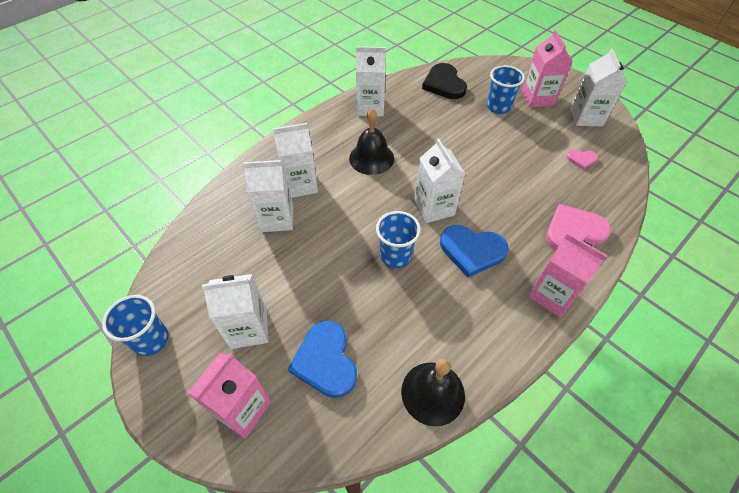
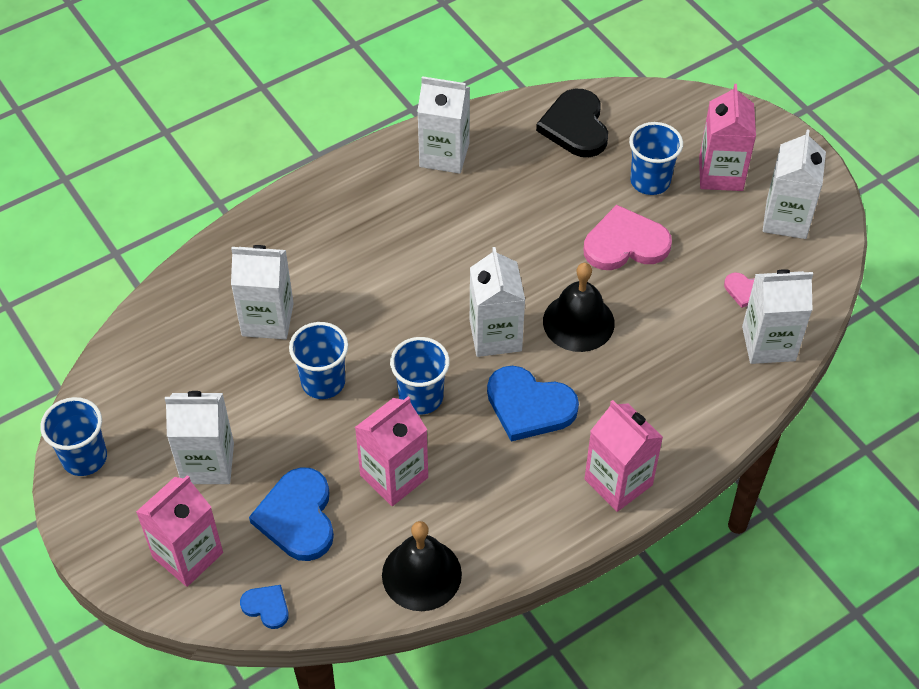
camera: 10 degrees right, 0 degrees up
white carton [273,123,318,198] -> white carton moved to [742,269,813,364]
black bell [349,109,394,175] -> black bell moved to [543,263,615,352]
pink heart [546,204,611,250] -> pink heart moved to [584,205,672,270]
none -> blue heart [240,585,289,629]
none -> blue cup [289,322,348,399]
none -> pink carton [355,396,428,506]

